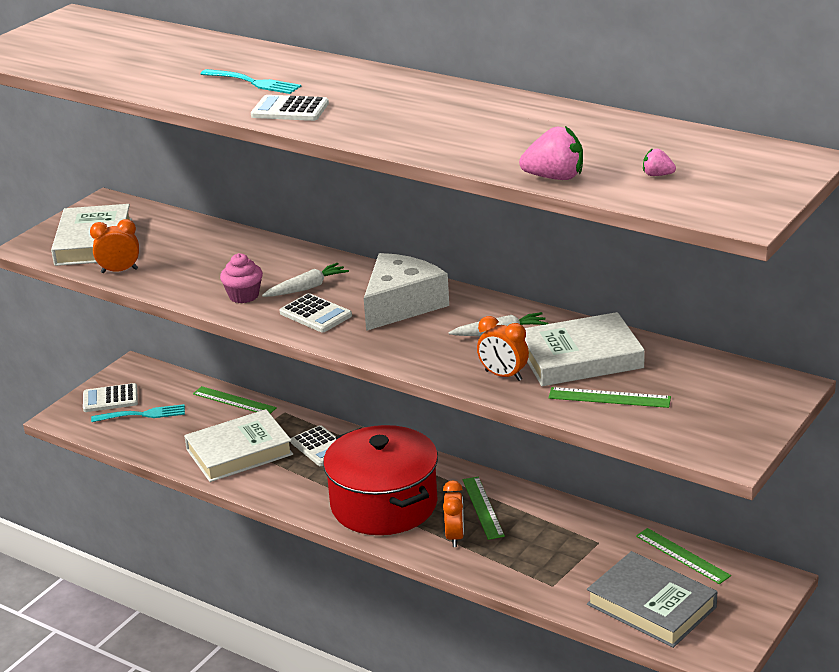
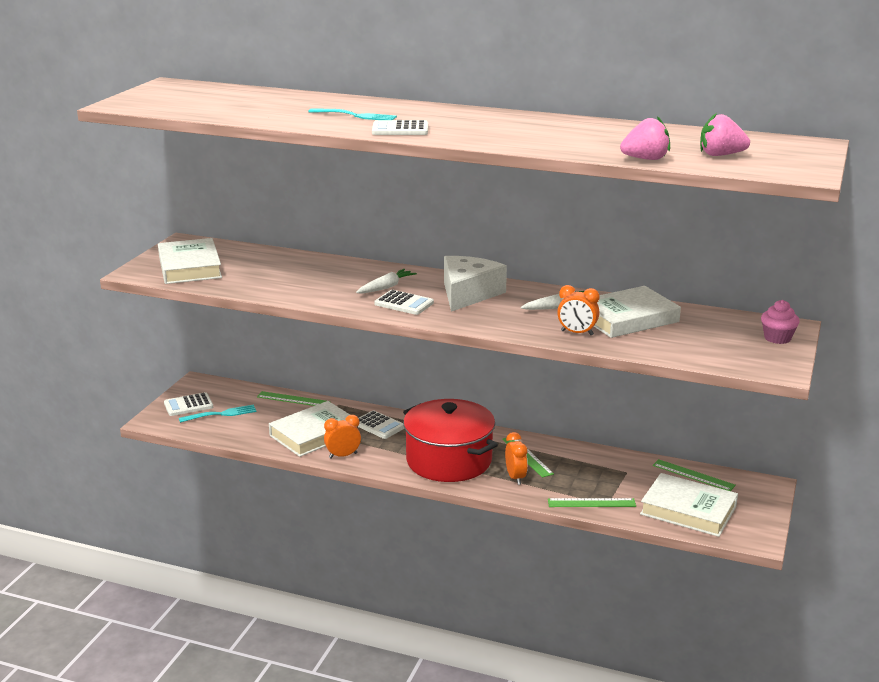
camera: 15 degrees left, 5 degrees down
orange clock [90,219,139,273] -> orange clock moved to [324,415,361,458]
pink cupcake [220,253,263,303] -> pink cupcake moved to [761,300,800,344]
green ruler [548,387,671,408] -> green ruler moved to [548,498,636,507]
grey book [587,551,717,648] -> white book [640,473,738,537]
pink strawberry [643,148,676,176] -> pink strawberry [700,113,750,156], size x1.93

